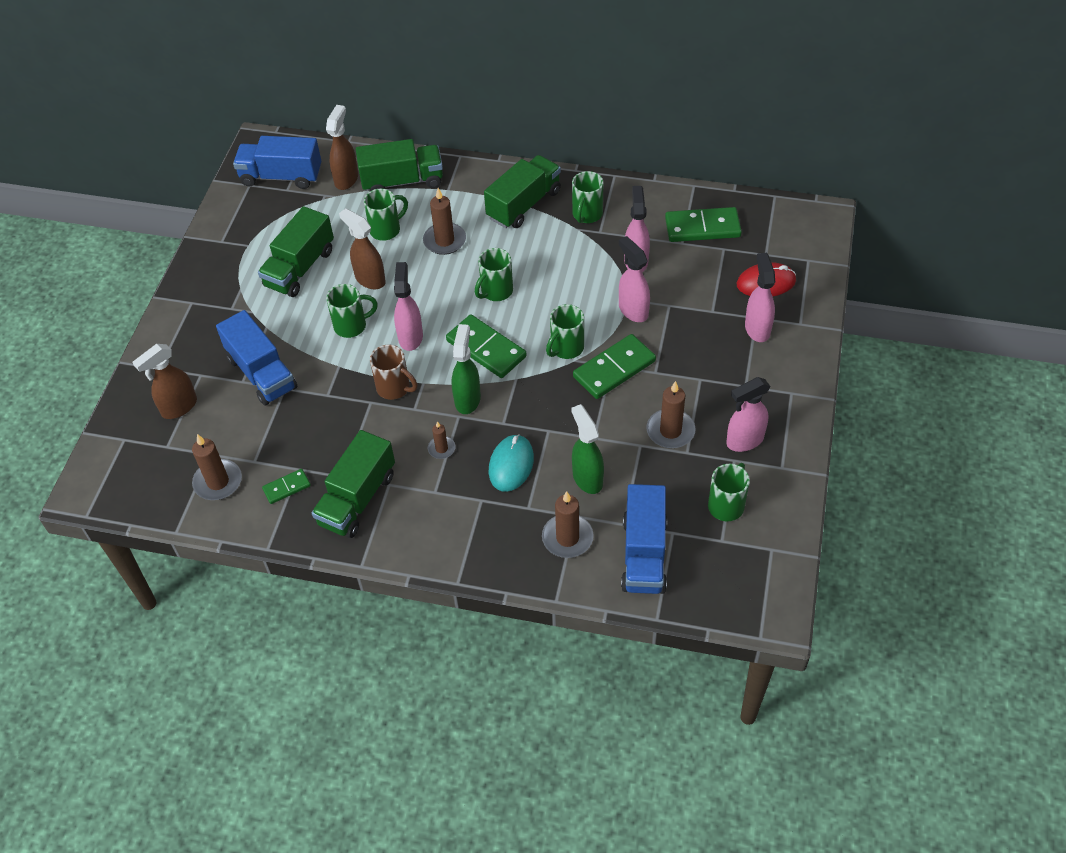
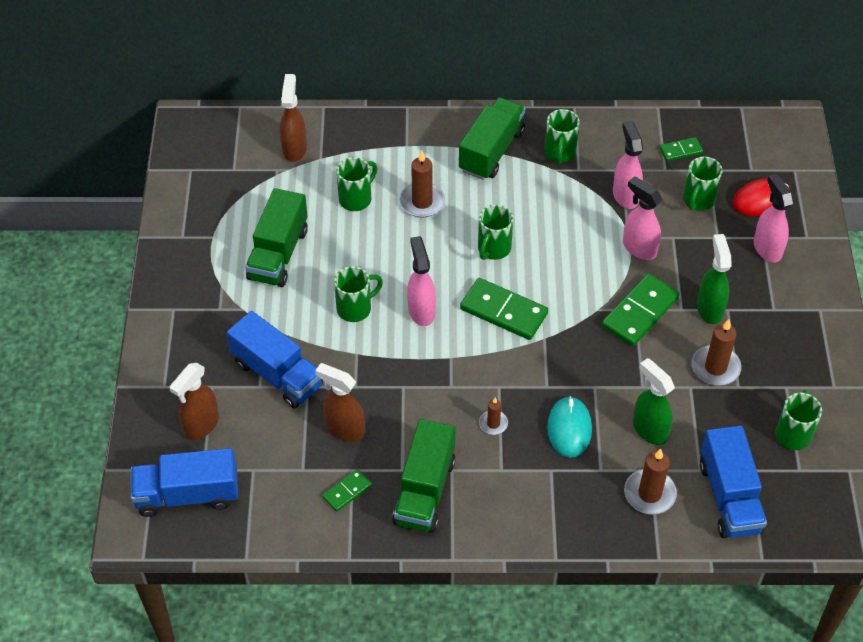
camera: 15 degrees left, 0 degrees up
brown candle [192,434,242,500] -> none
blue truck [233,136,321,189] -> blue truck moved to [131,448,238,517]
brown spray bottle [339,208,386,290] -> brown spray bottle moved to [315,363,365,442]
green truck [356,139,443,191] -> none
brown mug [370,345,417,400] -> none
green spray bottle [452,324,481,414] -> green spray bottle moved to [697,234,732,324]
green mug [546,304,584,359] -> green mug moved to [683,157,723,211]
green domino [665,207,742,242] -> green domino [659,137,703,161], size x0.53
pink spray bottle [726,377,771,452] -> none

